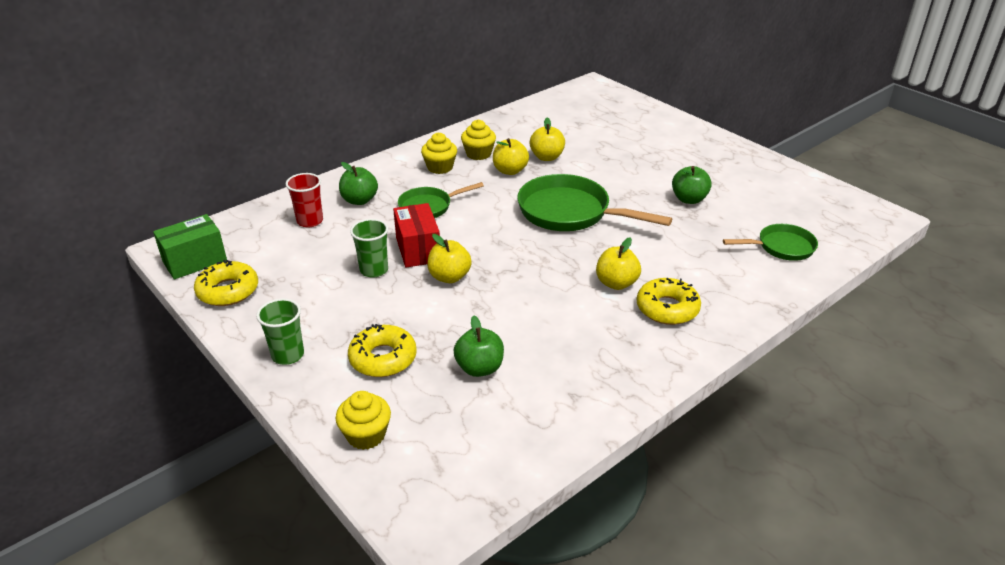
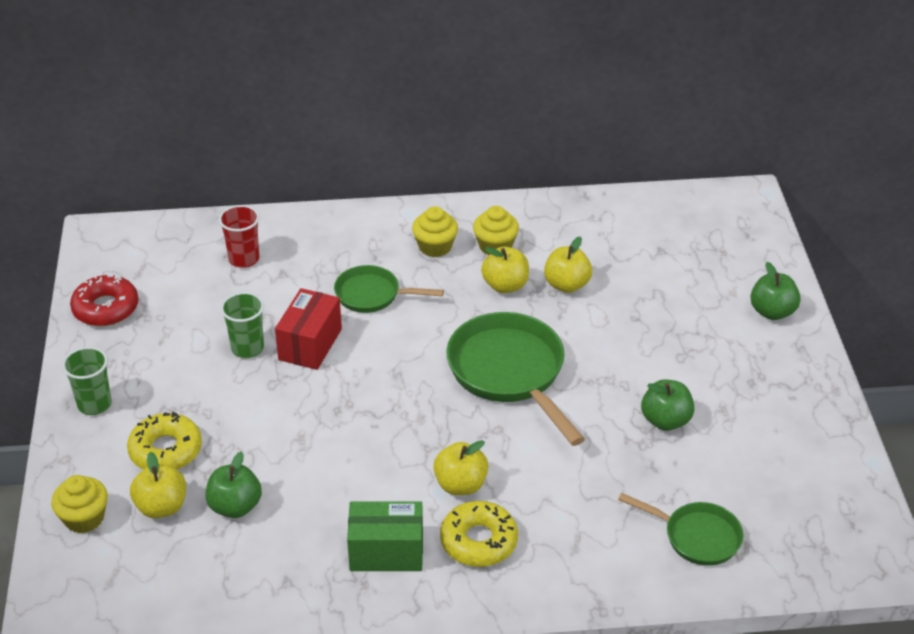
camera: 35 degrees right, 5 degrees up
green box [153,214,227,279] -> green box moved to [347,501,423,571]
yellow donut [194,260,258,306] -> red donut [70,274,139,326]
green apple [339,162,378,205] -> green apple moved to [750,262,801,320]
yellow apple [427,234,472,283] -> yellow apple moved to [130,452,186,518]

